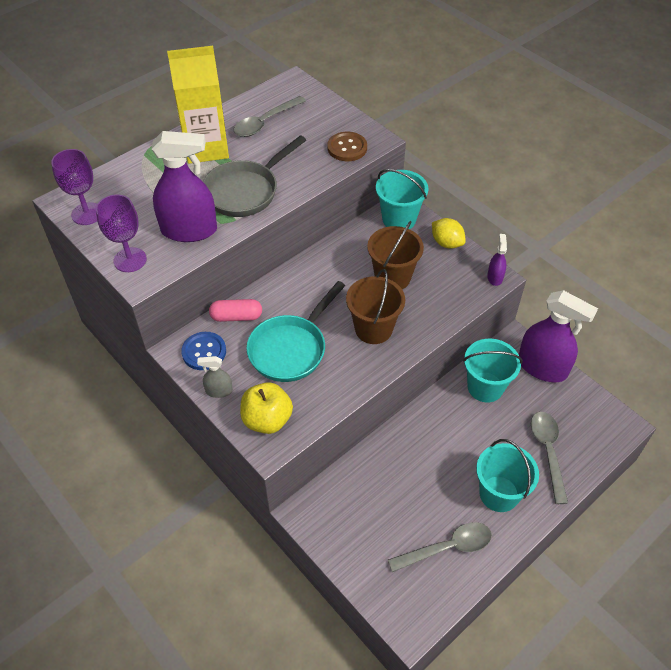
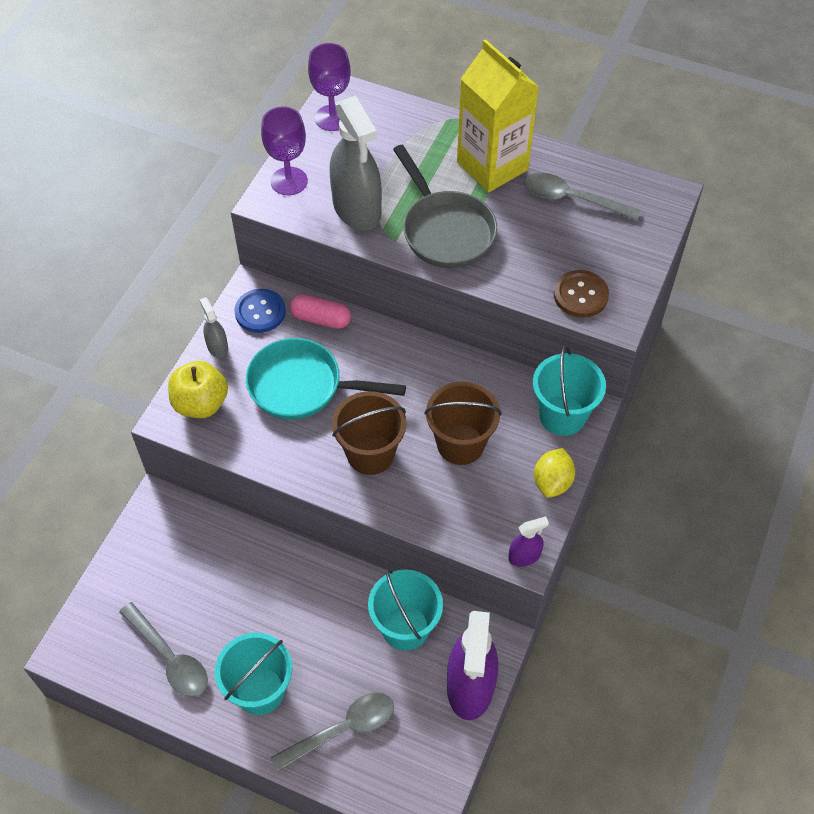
camera: 65 degrees right, 5 degrees up
purple spray bottle [152,131,217,242] -> grey spray bottle [330,96,382,231]
grey pan [203,135,306,217] -> grey pan turned 135 degrees counterclockwise [393,145,497,268]
pink capsule [209,299,262,322] -> pink capsule turned 45 degrees counterclockwise [290,294,351,329]

